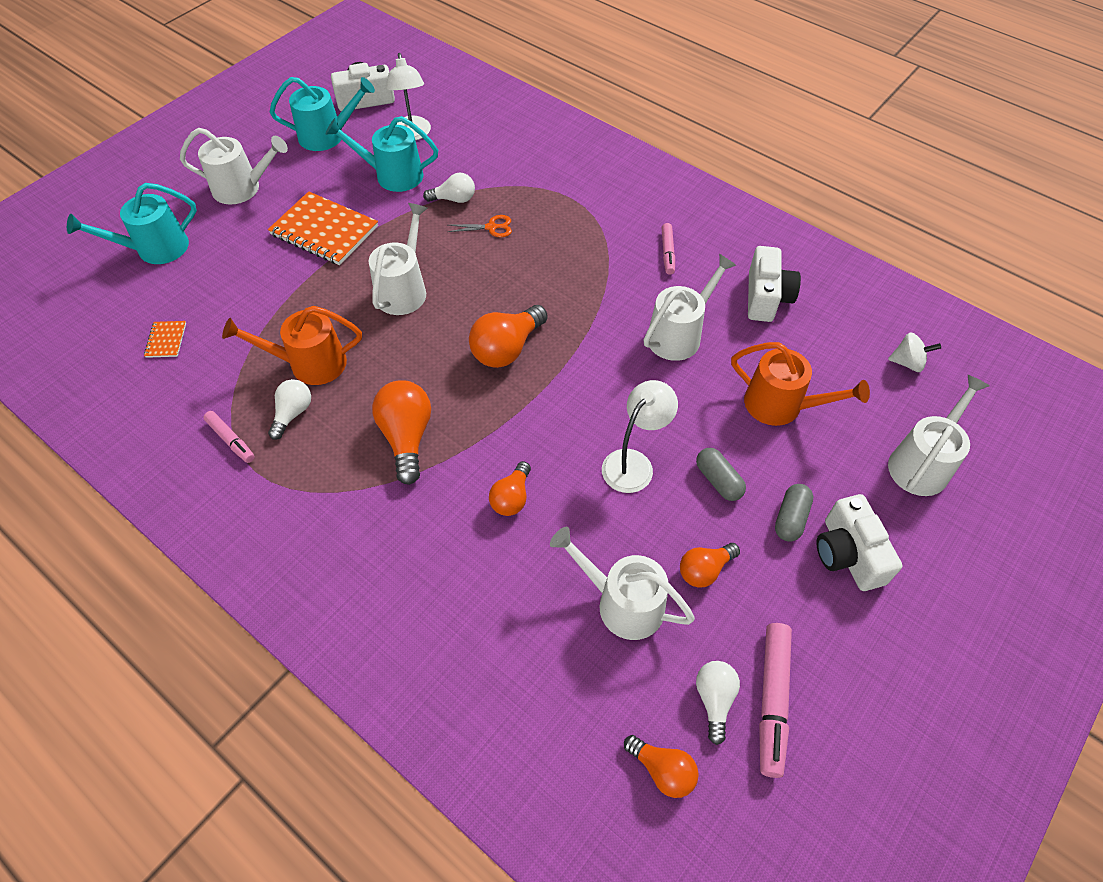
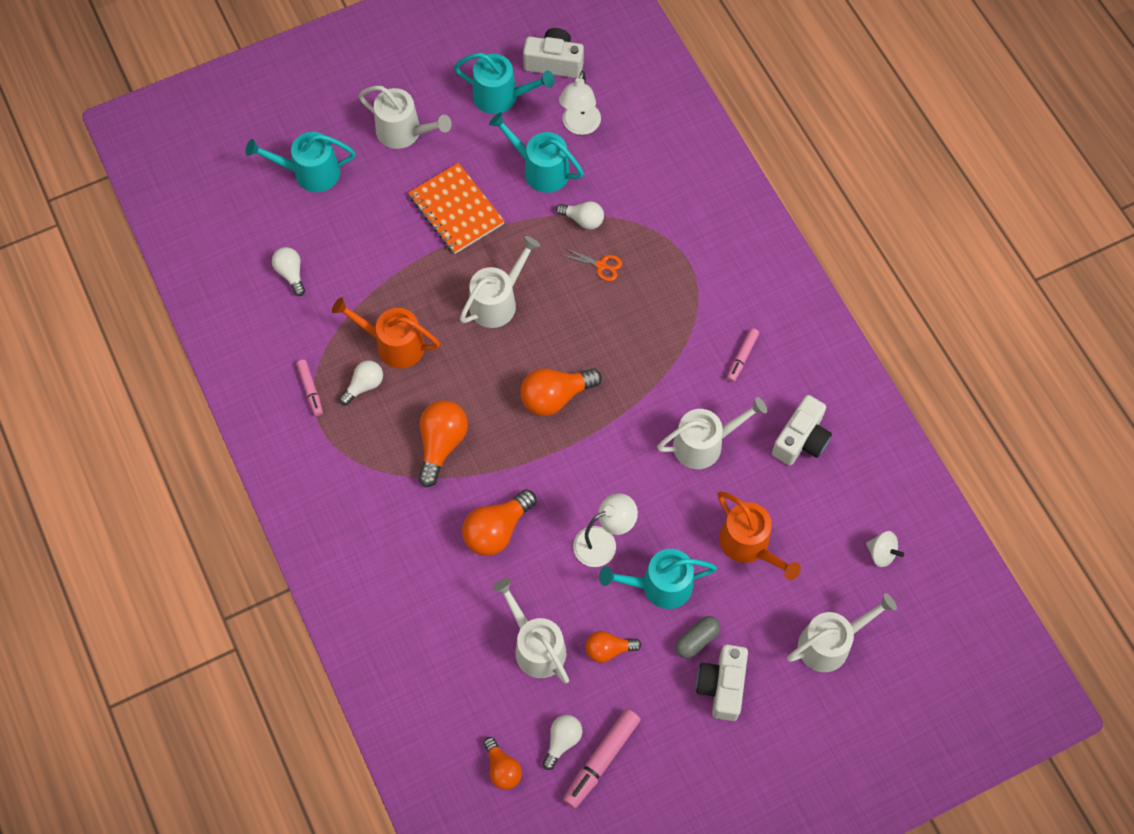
camera: 25 degrees right, 10 degrees up
orange notebook [144,321,186,358] -> white light bulb [272,247,305,296]
orange light bulb [489,461,531,516] -> orange light bulb [462,489,537,556], size x1.62
grey capsule [696,448,746,501] -> turquoise watering can [599,549,717,609]

